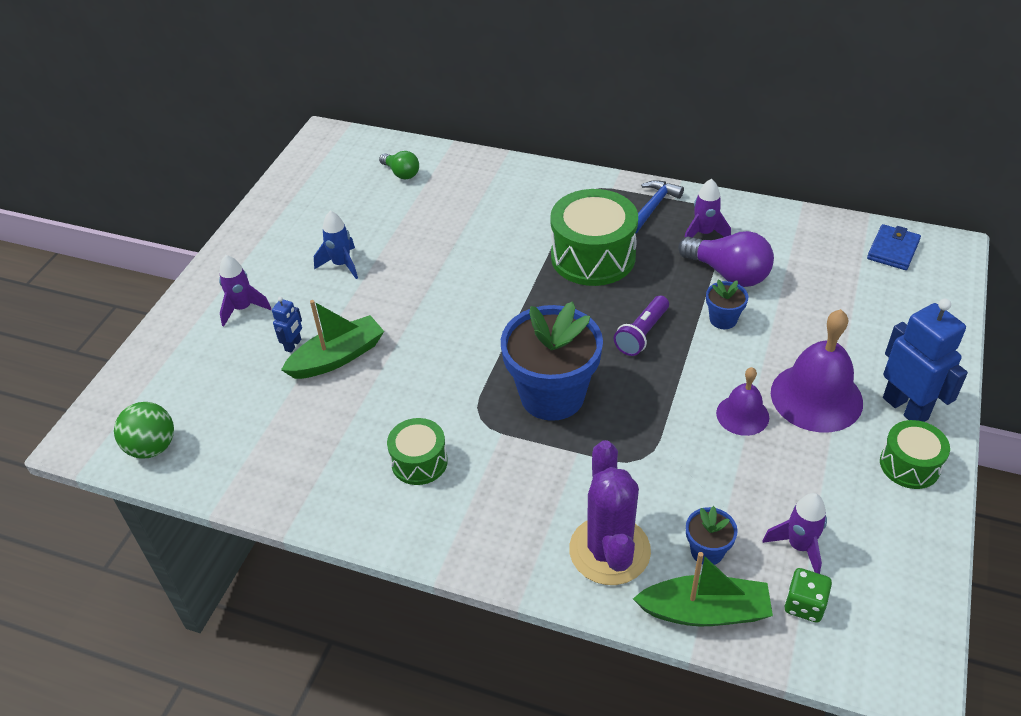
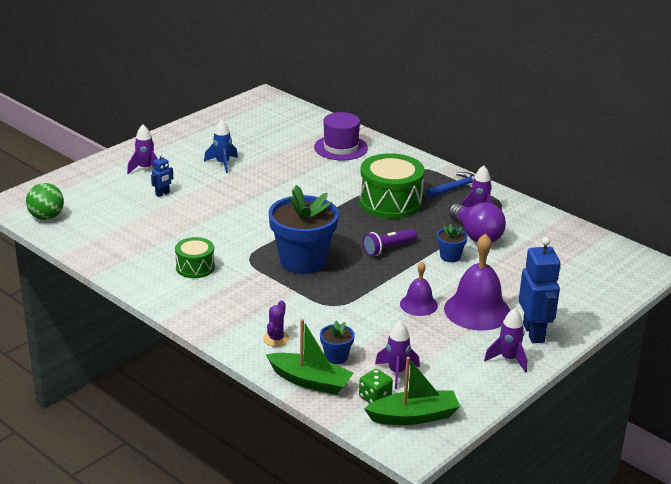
camera: 20 degrees right, 15 degrees down
green boat [281,300,384,379] -> green boat moved to [364,357,460,425]
green light bulb [379,151,419,180] -> none
purple cactus [569,440,651,585] -> purple cactus [263,300,290,347], size x0.47
blue wallet [867,224,921,270] -> none
green drum [880,420,950,489] -> purple rocket [484,308,527,372]
none -> purple hat [314,112,368,161]

